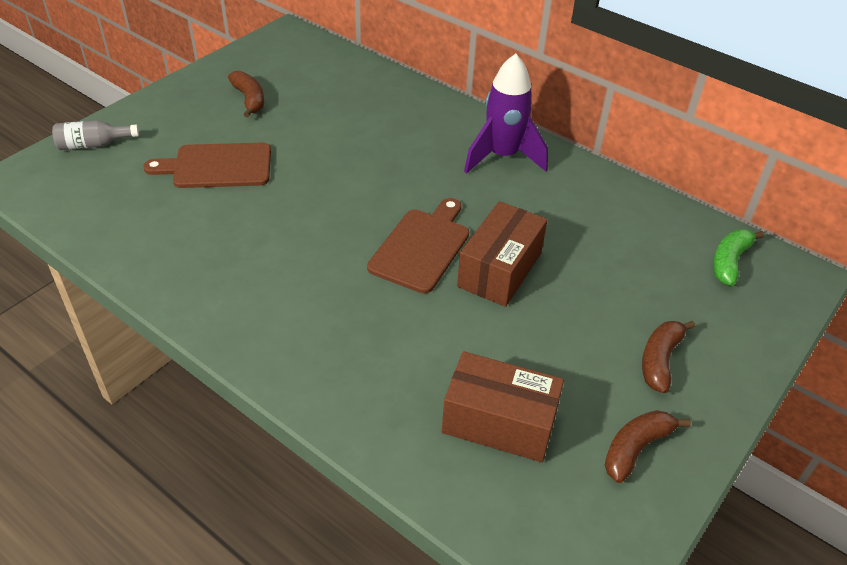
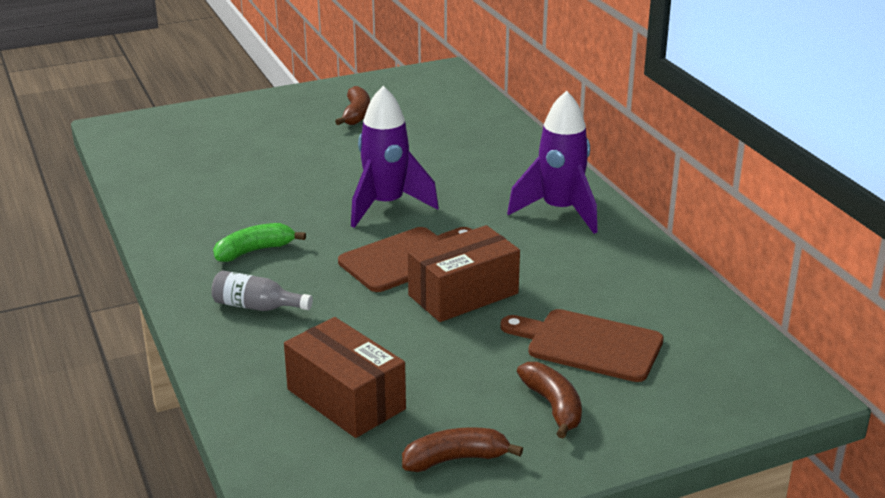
camera: 30 degrees right, 15 degrees down
grey bottle [52,120,139,150] -> grey bottle moved to [211,270,313,311]
brown cutting board [143,142,271,188] -> brown cutting board moved to [500,309,663,382]
brown banana [642,321,695,393] -> brown banana turned 105 degrees clockwise [517,362,582,438]
green banana [713,230,764,286] -> green banana moved to [213,223,306,262]
none -> purple rocket [351,86,439,228]

